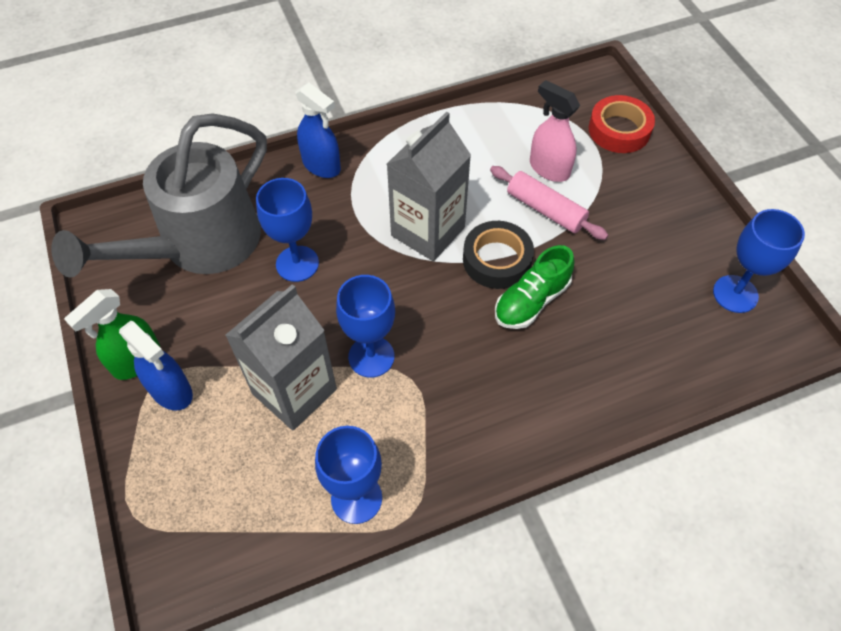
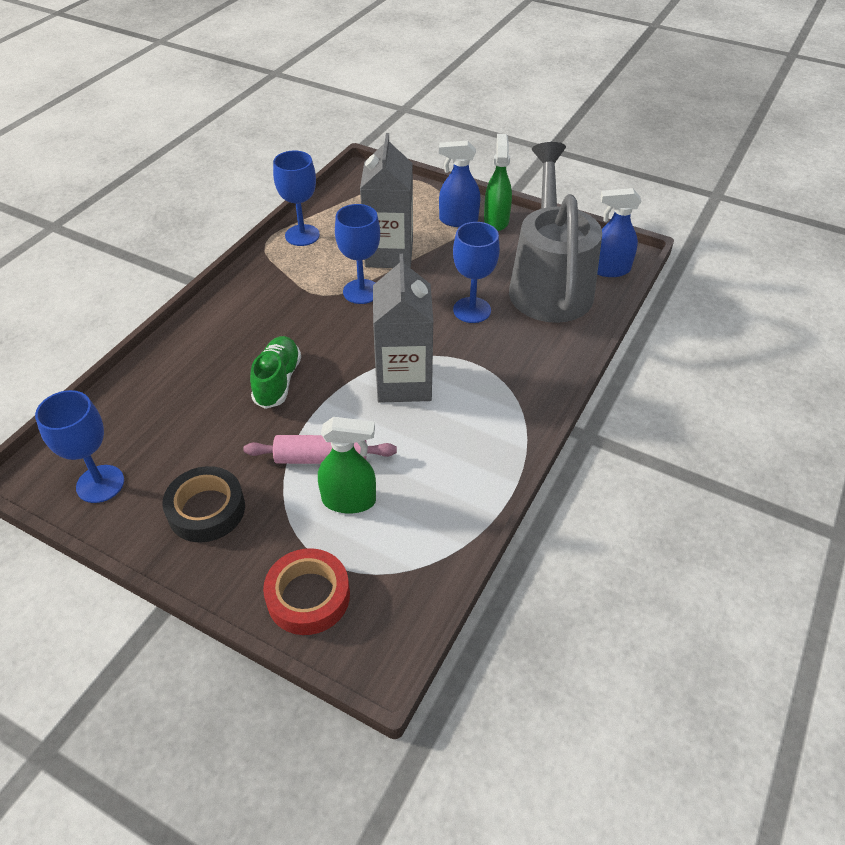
camera: 140 degrees right, 10 degrees down
blue spray bottle [295,83,341,178] -> blue spray bottle moved to [597,188,642,277]
black tape [463,221,534,289] -> black tape moved to [162,466,245,542]
pink spray bottle [530,80,580,182] -> green spray bottle [318,417,376,514]

